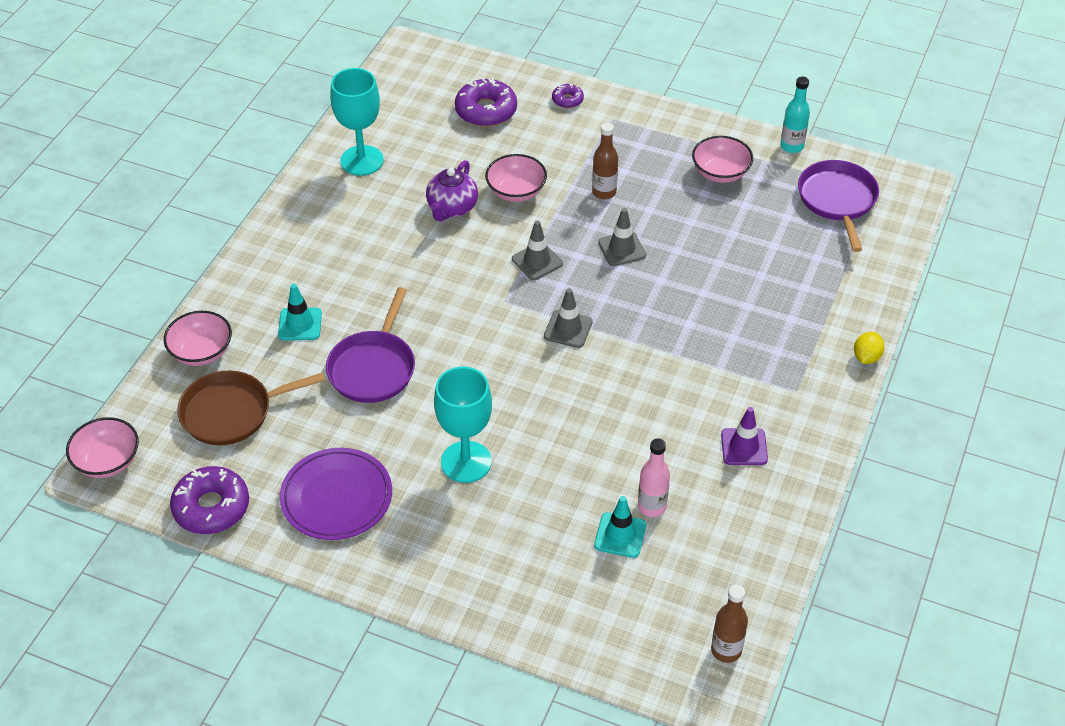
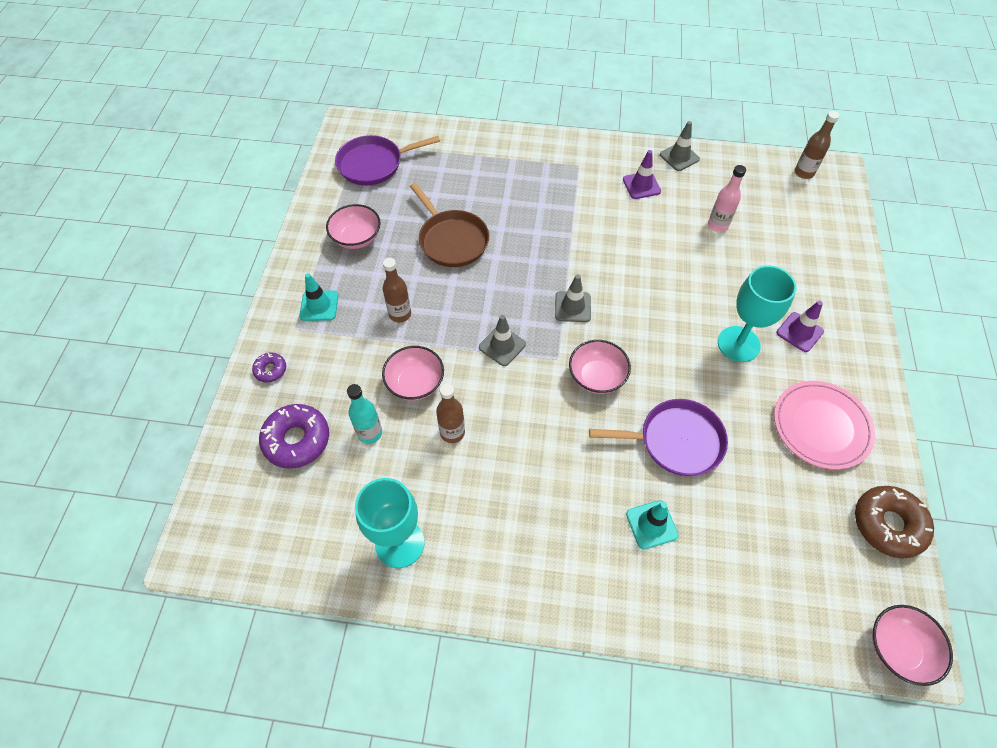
camera: 105 degrees left, 10 degrees up
pink bowl [164,311,232,366] -> pink bowl moved to [569,340,631,394]
purple donut [170,466,249,534] -> brown donut [855,486,934,559]
brown pan [177,371,325,445] -> brown pan moved to [410,183,489,267]
purple plate [280,448,392,540] -> pink plate [774,381,875,470]
purple teapot [426,160,478,222] -> brown bottle [436,384,465,443]
turquoise traffic cone [594,496,646,558] -> turquoise traffic cone moved to [299,273,338,321]
grey traffic cone [598,208,646,266] -> grey traffic cone moved to [660,121,700,171]
turquoise bottle [780,77,810,153] -> turquoise bottle moved to [347,384,382,444]
yellow lemon [854,332,885,364] -> none
none -> purple traffic cone [777,301,824,352]

